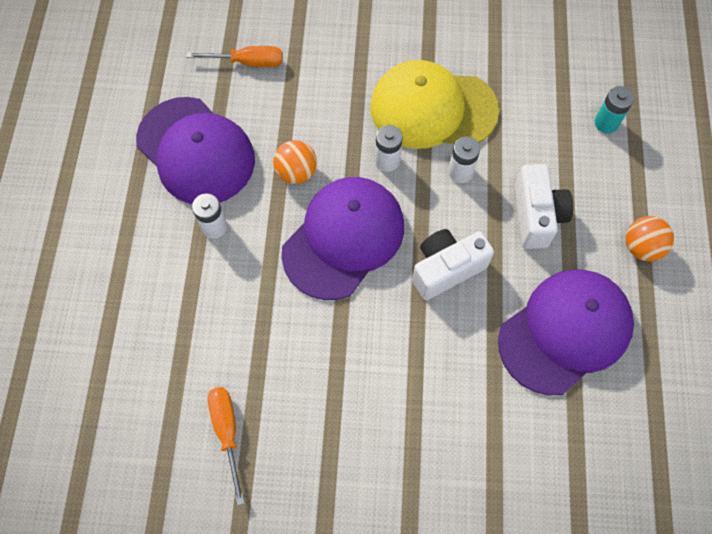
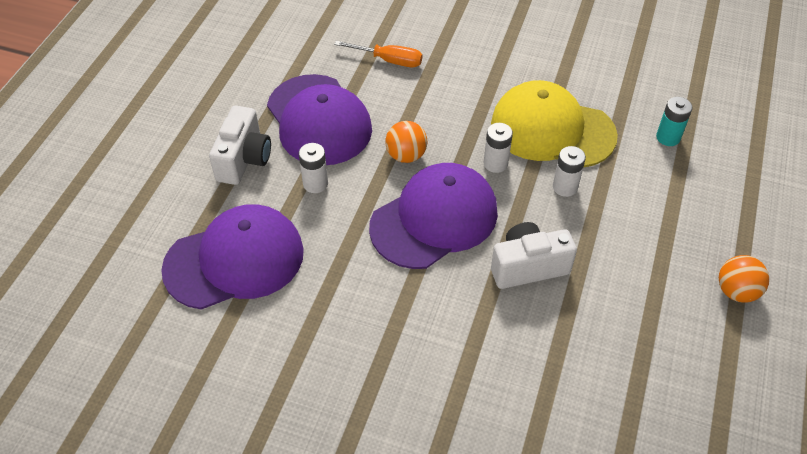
camera: 15 degrees right, 15 degrees down
orange screwdriver [208,387,245,505] -> none
purple cap [498,270,634,395] -> purple cap moved to [161,205,304,310]
white camera [515,164,573,249] -> white camera moved to [209,106,271,185]
turquoise battery [595,86,634,134] -> turquoise battery moved to [656,97,693,146]

